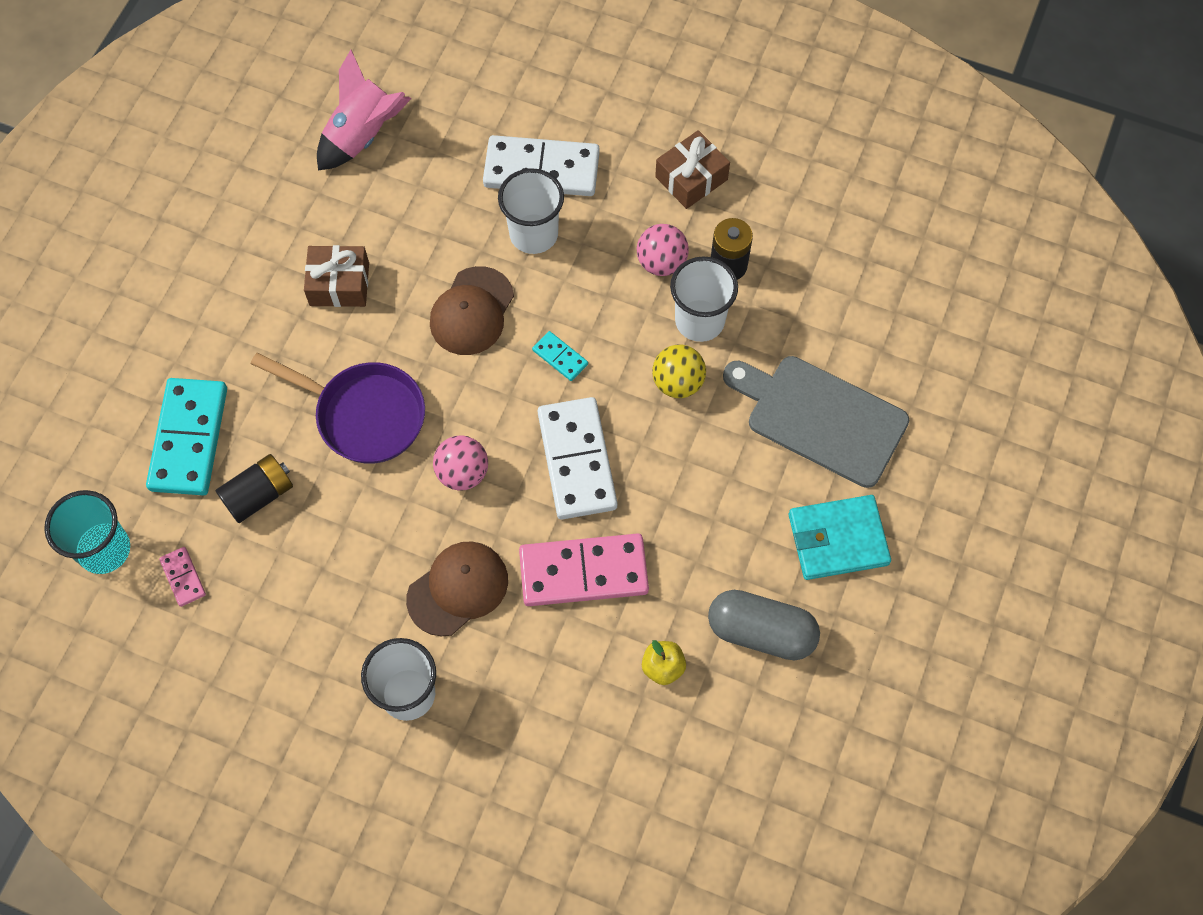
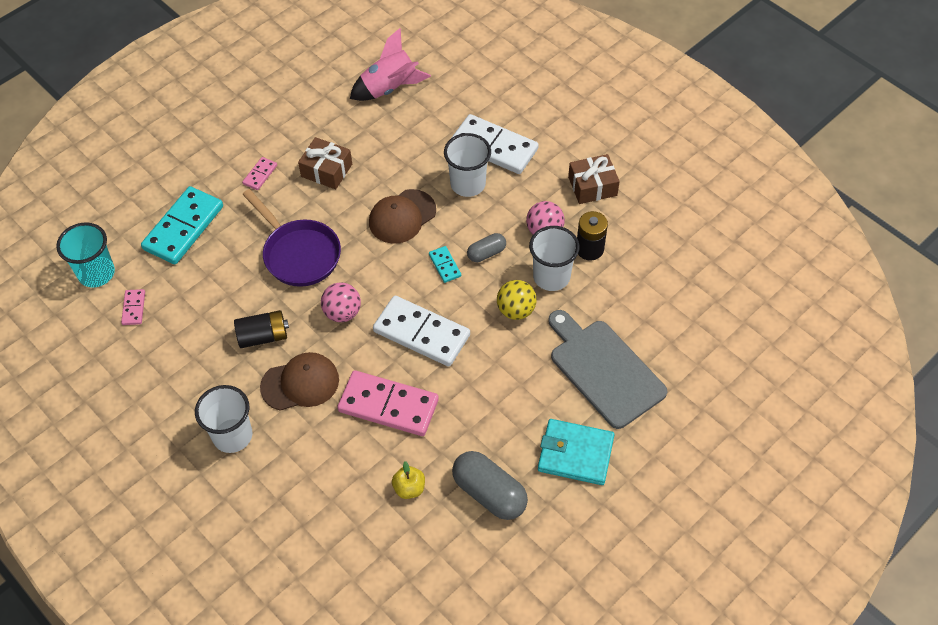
camera: 25 degrees right, 10 degrees down
black battery [216,454,293,523] -> black battery moved to [234,310,289,348]
white domino [538,397,617,520] -> white domino turned 75 degrees counterclockwise [373,296,470,367]
none -> pink domino [242,157,277,190]
none -> grey capsule [467,233,506,262]

